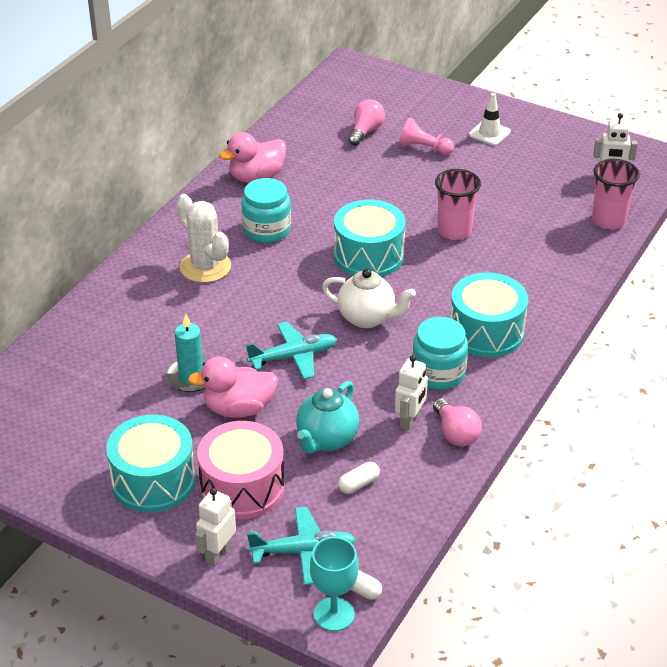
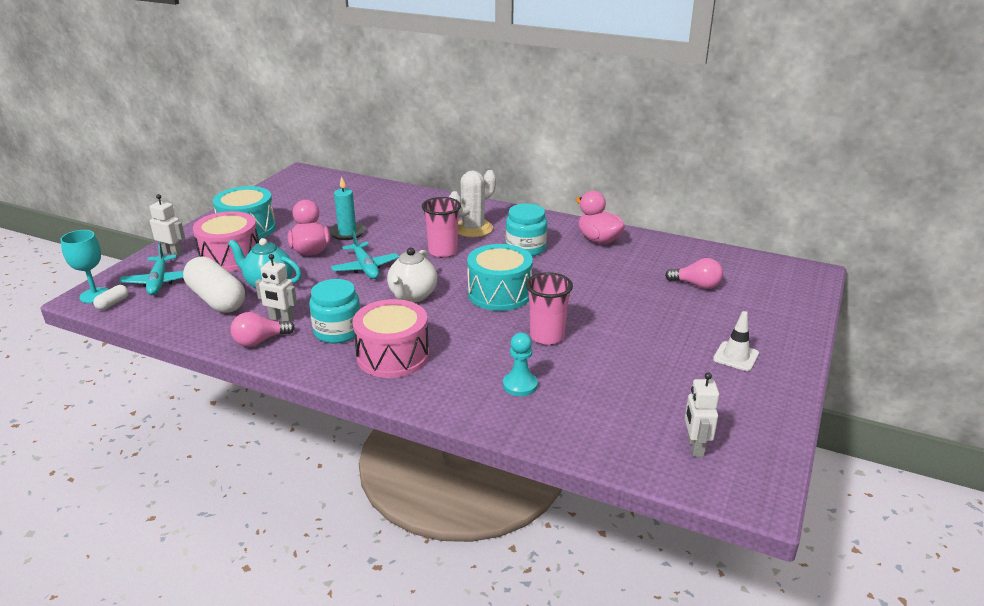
camera: 85 degrees right, 10 degrees down
white capsule [338,462,380,494] -> white capsule [183,256,245,313], size x2.39
pink pawn [399,118,454,155] -> none
turquoise drum [450,272,528,358] -> pink drum [353,299,429,378]
pink cup [592,159,640,230] -> pink cup moved to [422,197,461,258]
none -> turquoise pawn [503,333,538,396]

